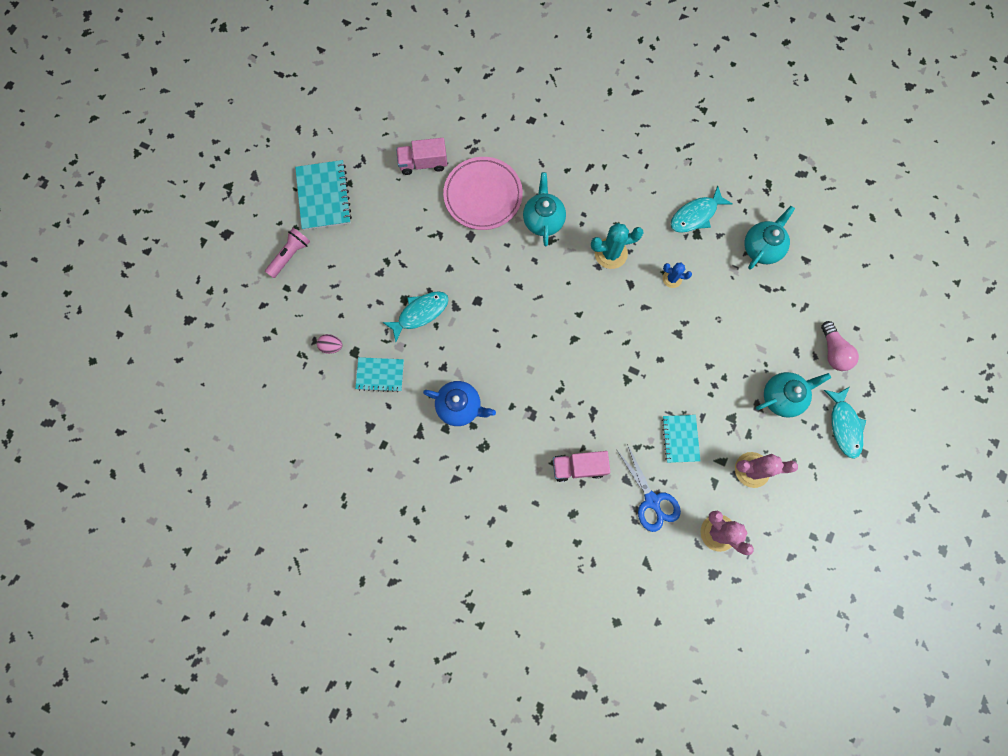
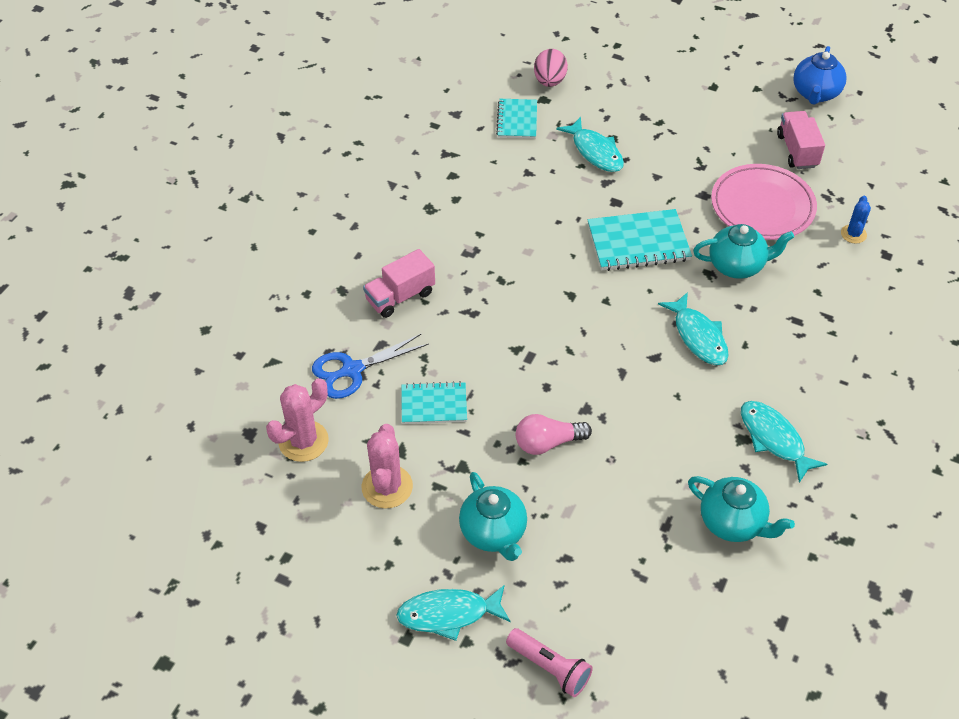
camera: 90 degrees right, 25 degrees down
pink flashlight [265,228,310,278] -> pink flashlight moved to [506,628,593,697]
turquoise notebook [295,160,352,230] -> turquoise notebook moved to [587,209,692,271]
pink egg [317,334,343,354] -> pink egg [534,49,568,87], size x1.51
blue teapot [423,381,496,426] -> blue teapot moved to [793,46,847,105]
pink truck [553,451,610,482] -> pink truck turned 120 degrees counterclockwise [363,249,435,318]
turquoise cactus [591,223,644,269] -> turquoise fish [658,292,728,365]
blue cactus [663,263,692,288] -> blue cactus moved to [841,196,871,243]
pink light bulb [821,321,859,371] -> pink light bulb moved to [516,414,592,455]

